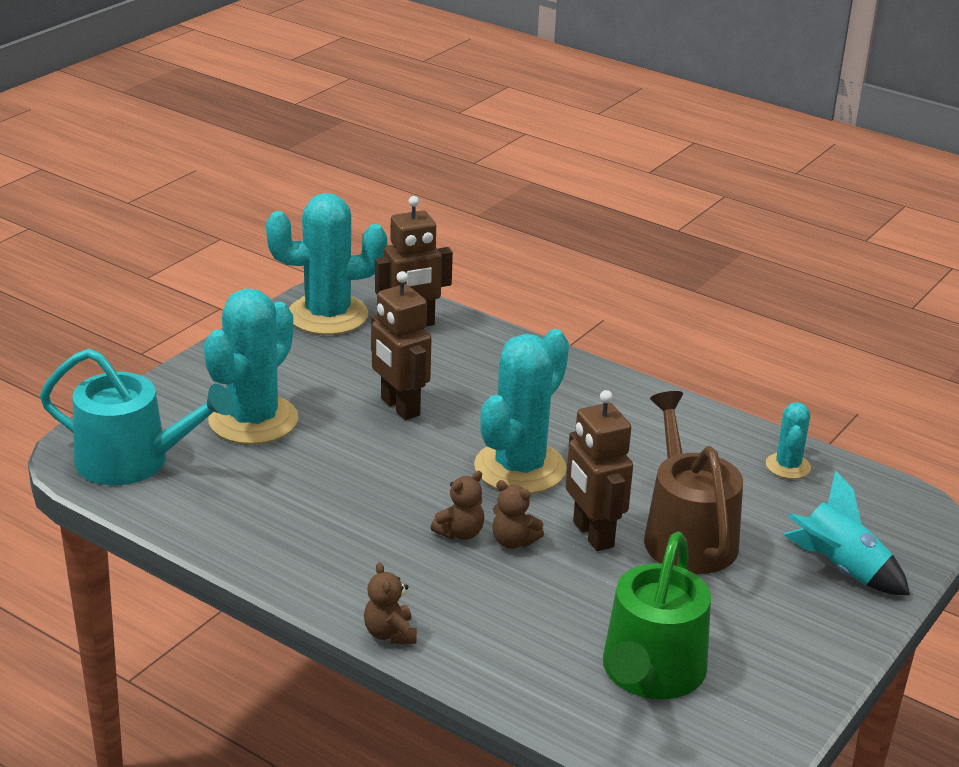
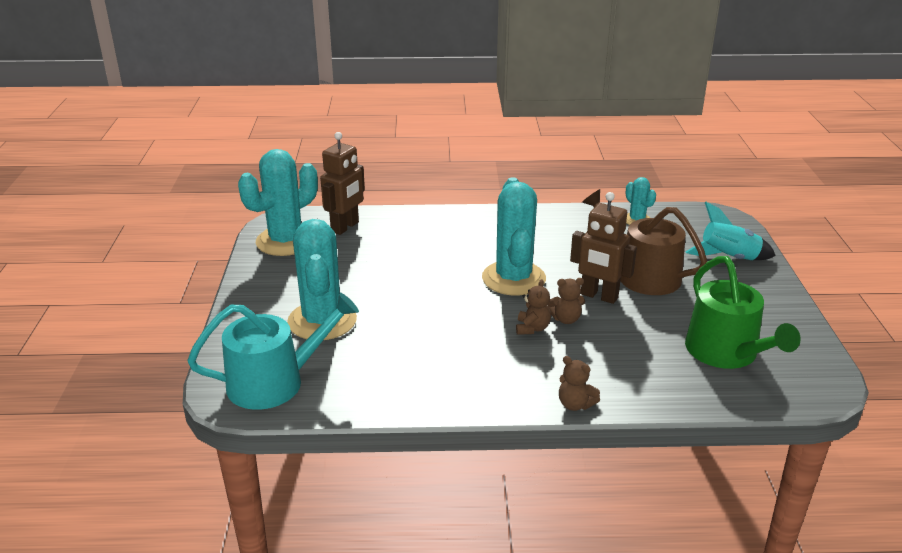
camera: 35 degrees left, 0 degrees up
brown robot [371,271,432,420] -> none

